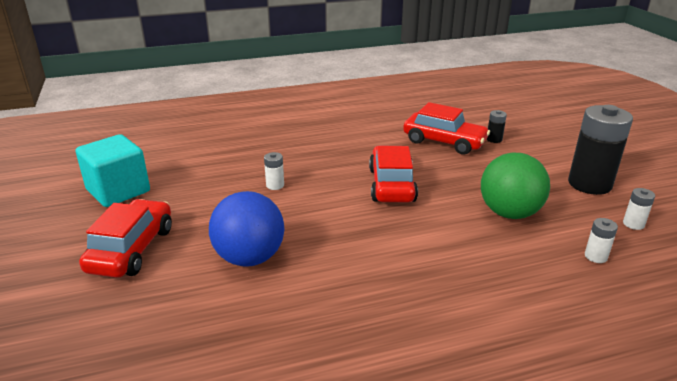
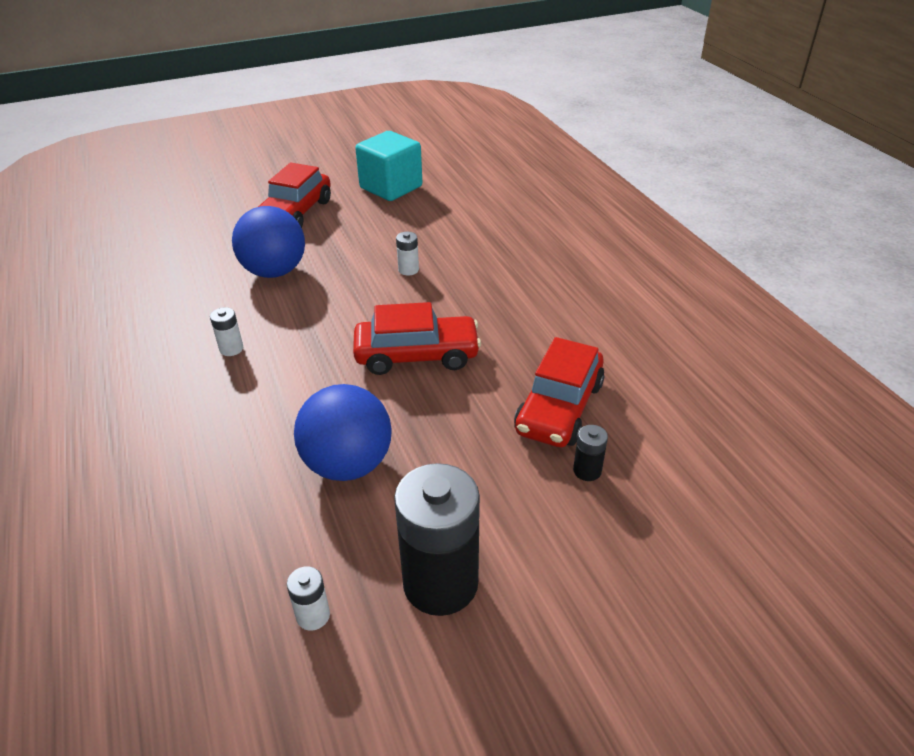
camera: 85 degrees right, 10 degrees up
red car [79,199,172,278] -> red car turned 105 degrees clockwise [258,162,331,228]
green ball [481,153,550,219] -> blue ball [294,384,392,481]
white battery [585,218,618,263] -> white battery moved to [210,307,243,356]

